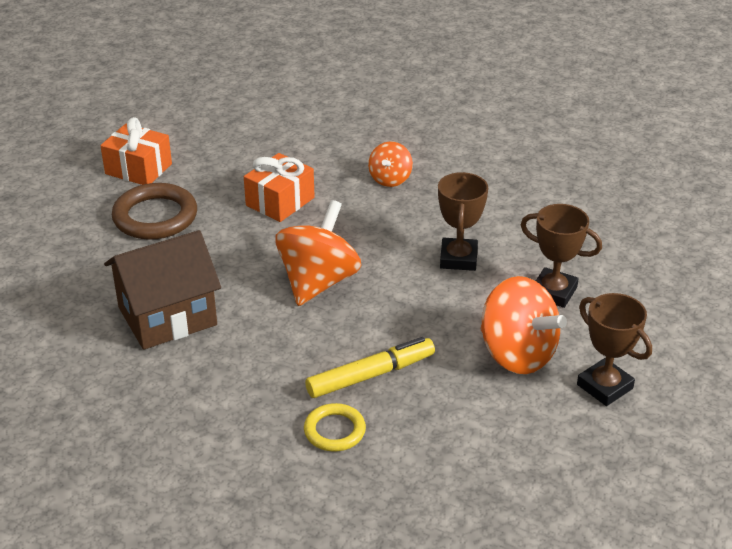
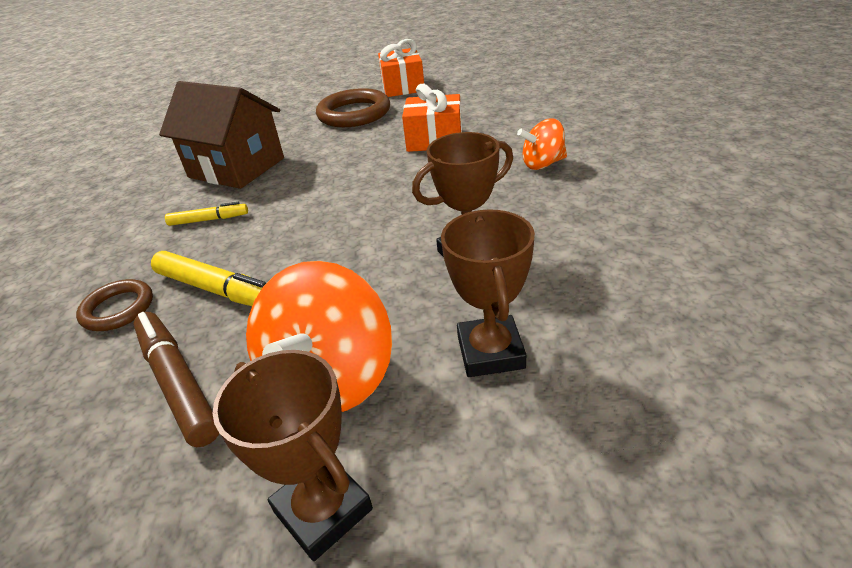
camera: 60 degrees right, 0 degrees up
orange spinning top [275,200,361,306] -> none
yellow ring [304,403,366,452] -> brown ring [76,279,153,331]
brown trophy [577,293,652,406] -> brown trophy turned 60 degrees counterclockwise [212,350,373,561]
none -> brown marker [133,312,219,447]
none -> yellow marker [165,202,248,226]

